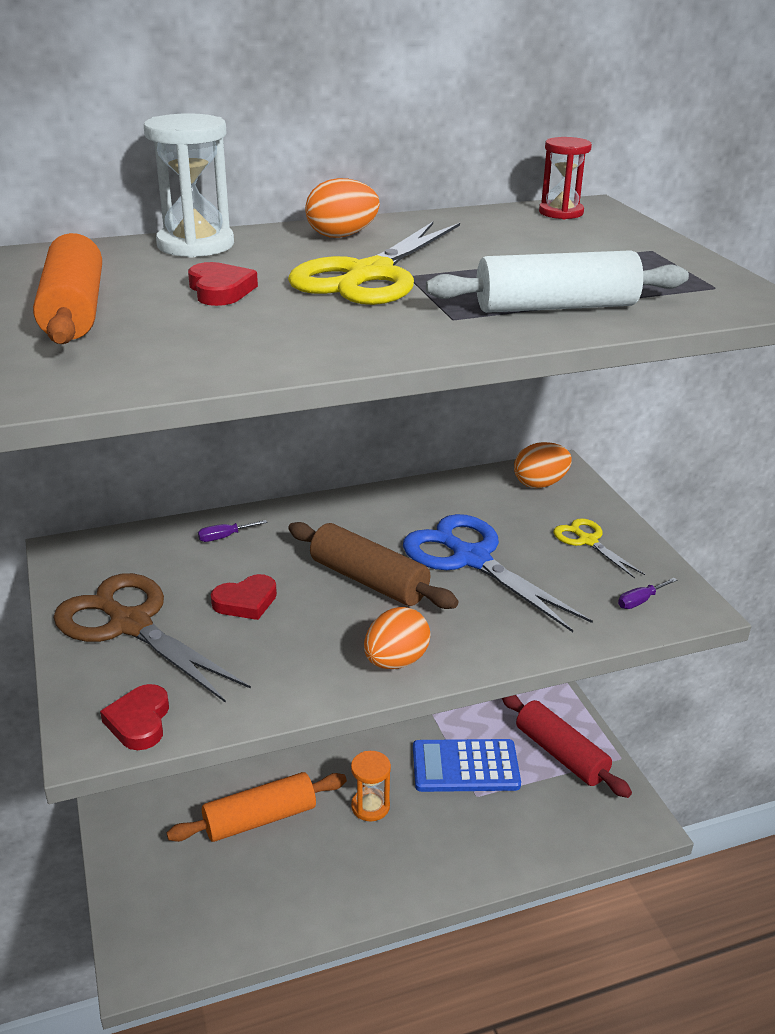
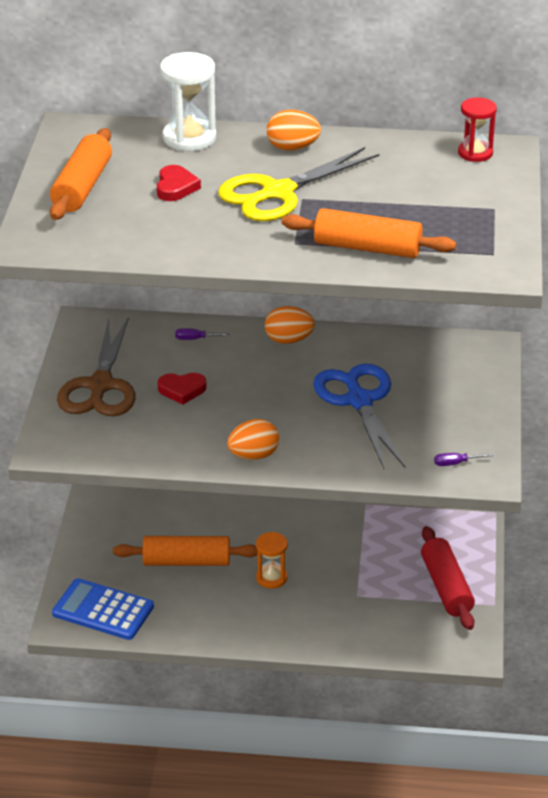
camera: 25 degrees right, 5 degrees up
brown scissors [53,573,251,703] -> brown scissors turned 150 degrees counterclockwise [57,317,136,416]
red heart [100,684,169,750] -> none
brown rolling pin [288,522,458,609] -> none
blue calculator [413,739,521,792] -> blue calculator moved to [52,578,154,640]
white rolling pin [426,250,689,313] -> orange rolling pin [281,208,456,258]
orange egg [514,442,572,488] -> orange egg moved to [265,306,315,344]
yellow scissors [553,518,645,578] -> none

